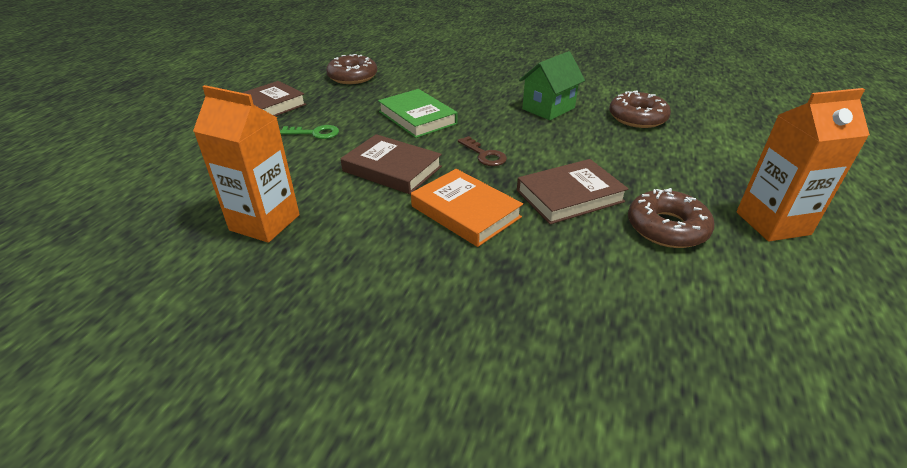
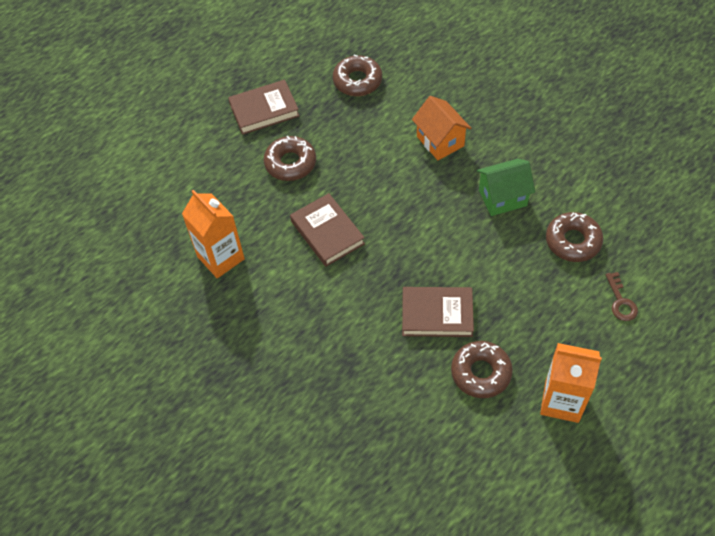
camera: 30 degrees right, 20 degrees up
green key [280,125,339,139] -> brown donut [264,136,316,181]
green book [378,89,458,138] -> none
orange book [411,169,523,247] -> none
brown key [458,136,507,166] -> brown key moved to [605,272,638,321]
none -> orange house [412,96,471,160]

